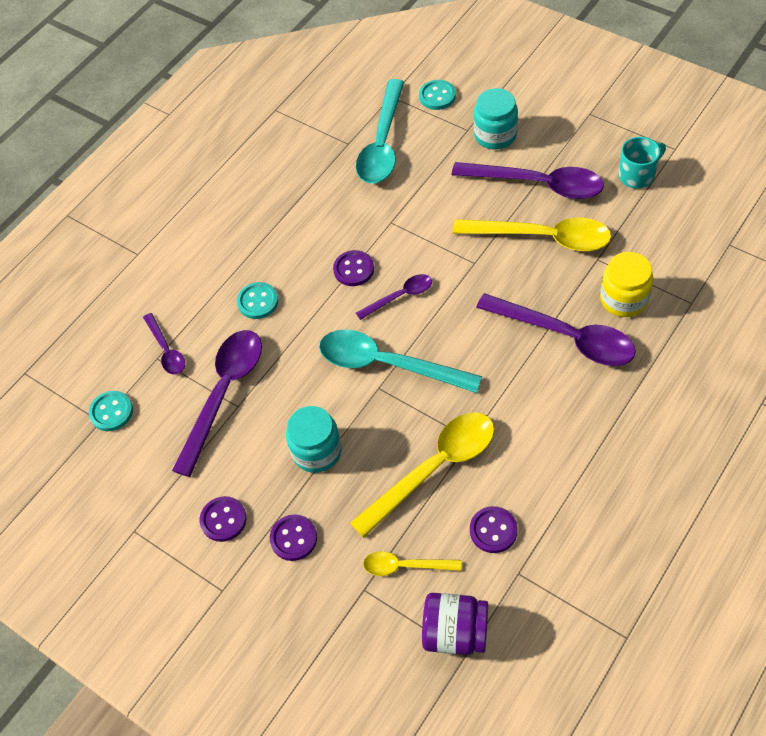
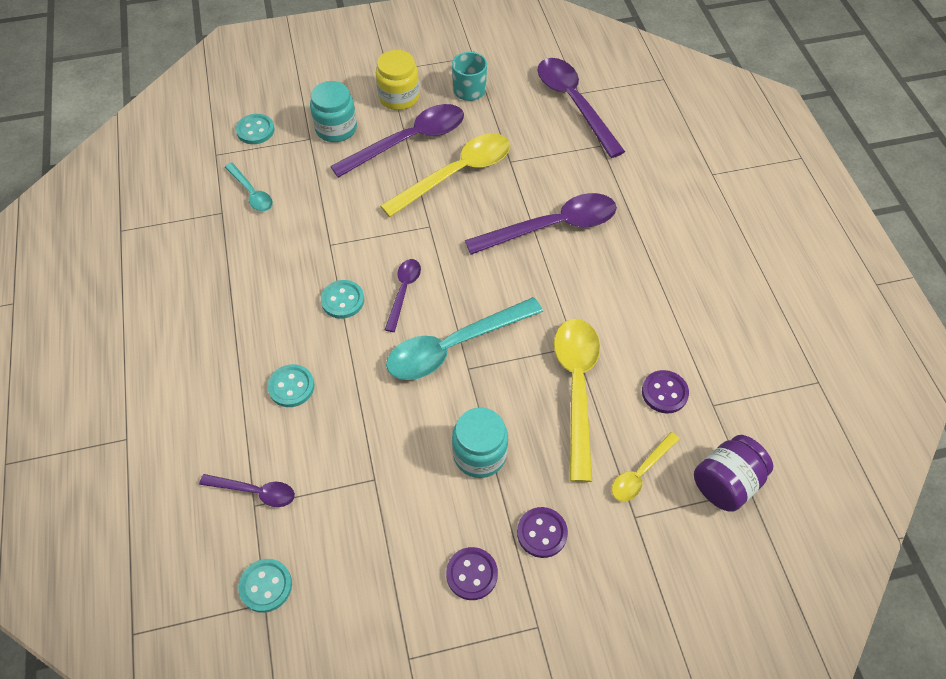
camera: 55 degrees left, 0 degrees up
purple spoon [172,330,262,477] -> purple spoon moved to [538,58,625,158]
purple button [333,250,374,286] -> turquoise button [321,280,364,319]
turquoise spoon [356,79,404,184] -> turquoise spoon [225,163,273,211], size x0.52
yellow jar [600,252,653,317] -> yellow jar moved to [376,50,420,110]

